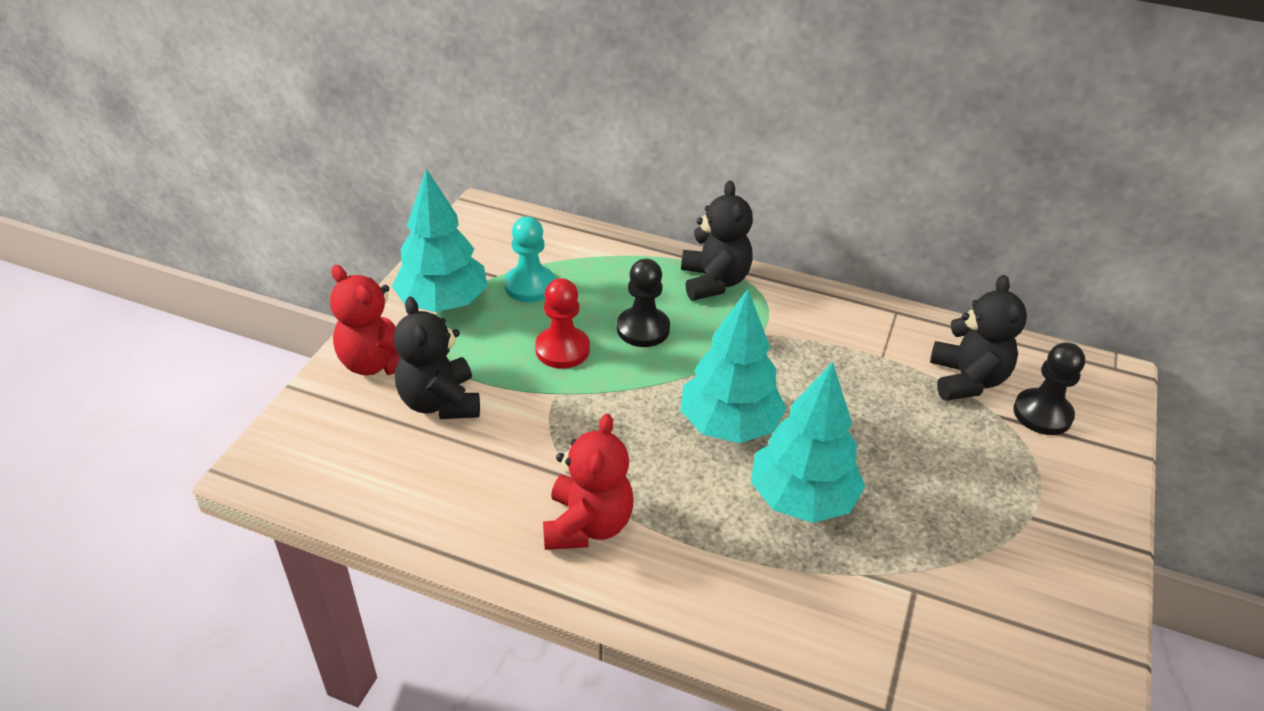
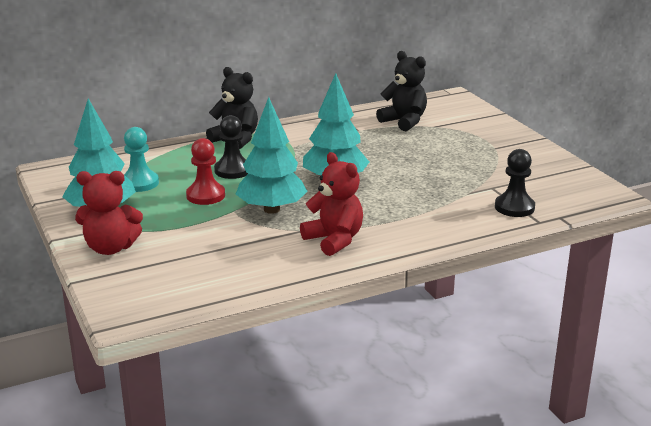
camera: 45 degrees left, 15 degrees down
black teddy bear [394,296,480,419] -> none
turquoise tree [751,362,865,523] -> turquoise tree moved to [236,97,308,214]
black pawn [1013,342,1085,435] -> black pawn moved to [495,149,535,217]

